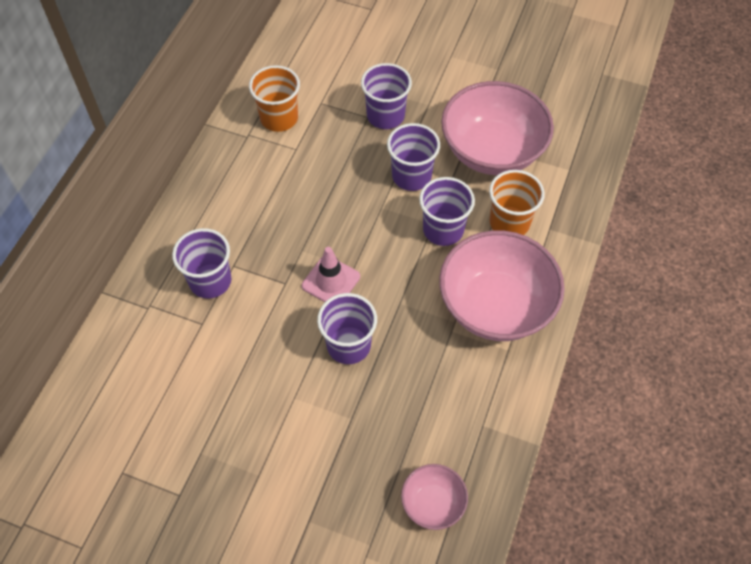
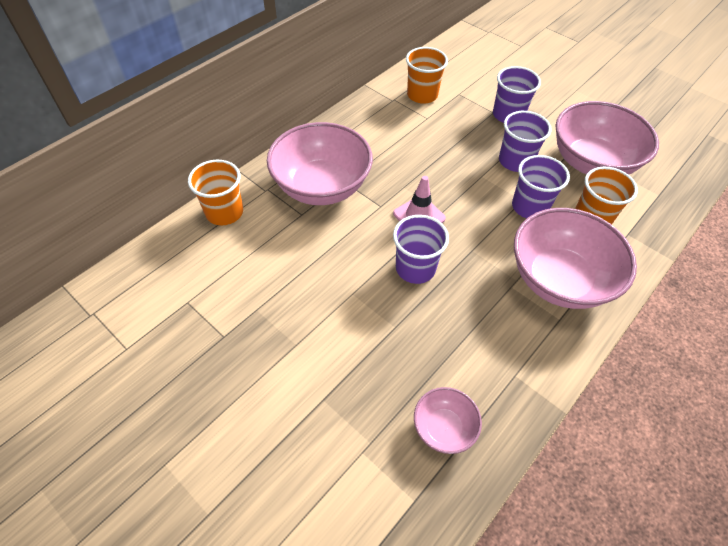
camera: 20 degrees right, 5 degrees down
purple cup [172,228,231,298] -> pink bowl [267,122,373,205]
none -> orange cup [188,160,243,225]

